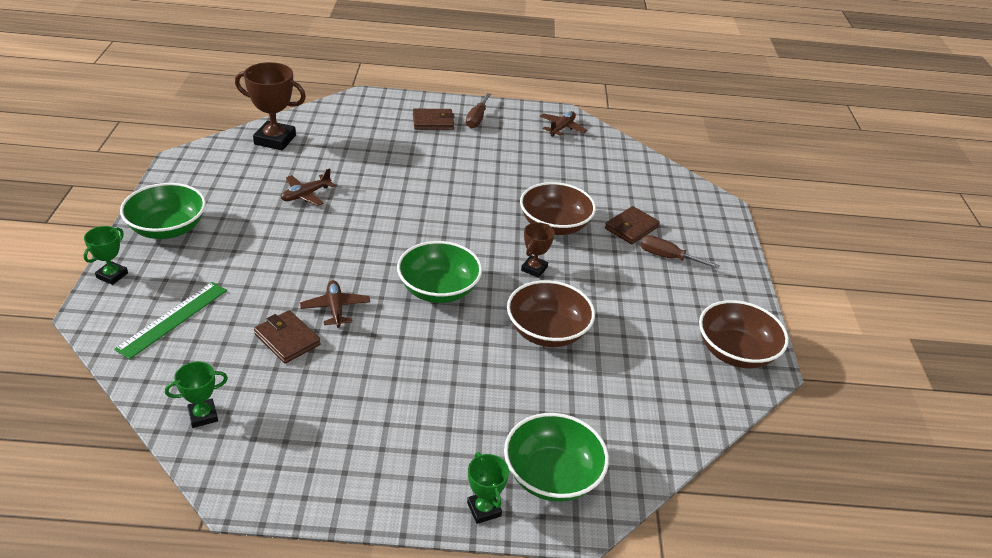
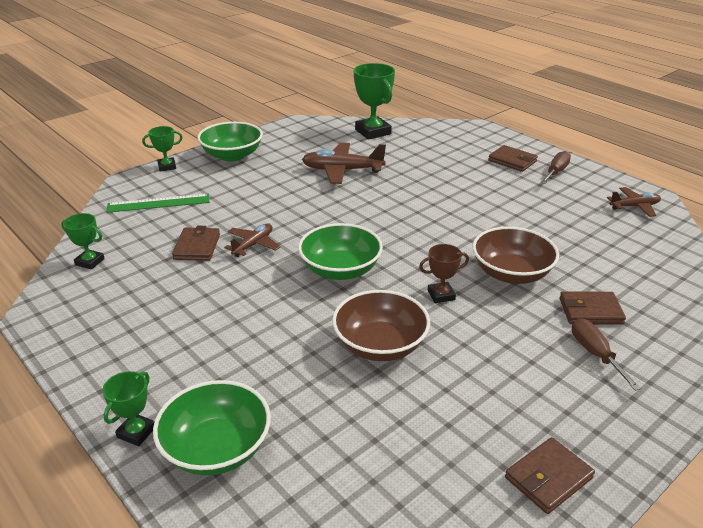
camera: 50 degrees right, 5 degrees down
brown trophy [235,62,306,150] -> green trophy [354,63,395,140]
brown plane [281,168,335,206] -> brown plane [302,143,386,184], size x1.65
brown screwdriver [466,93,491,129] -> brown screwdriver turned 150 degrees clockwise [540,151,571,184]
brown bowl [699,300,789,368] -> brown wallet [505,437,595,514]

